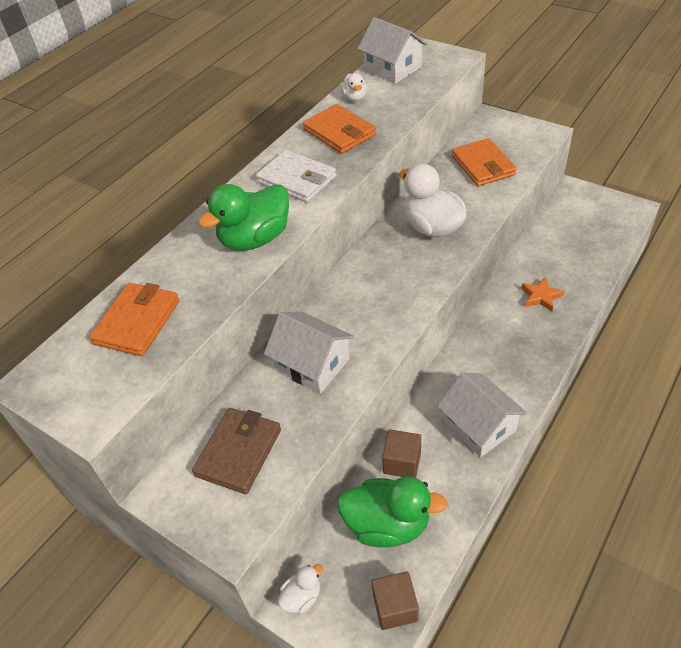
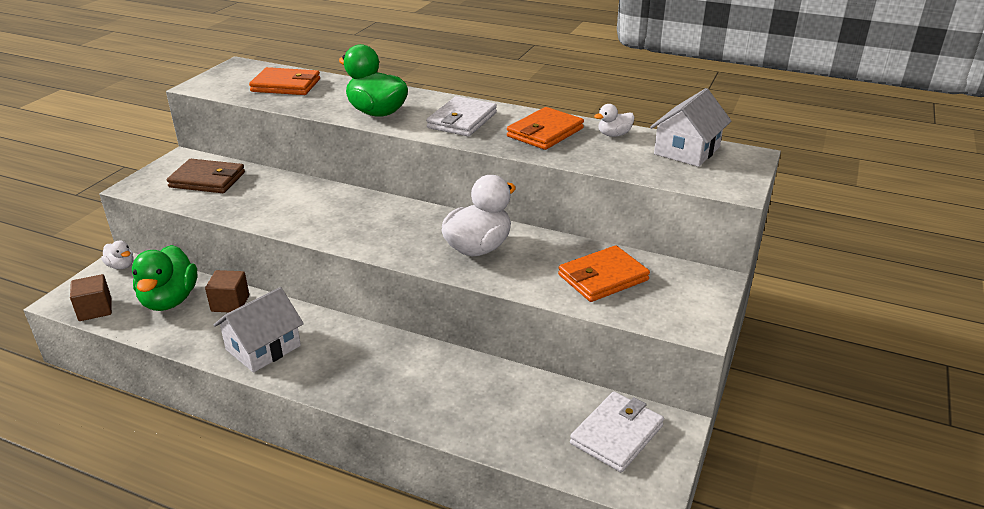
camera: 75 degrees right, 15 degrees down
white house [264,312,354,394] -> none
orange star [521,277,564,312] -> none
none -> white wallet [570,392,664,472]

